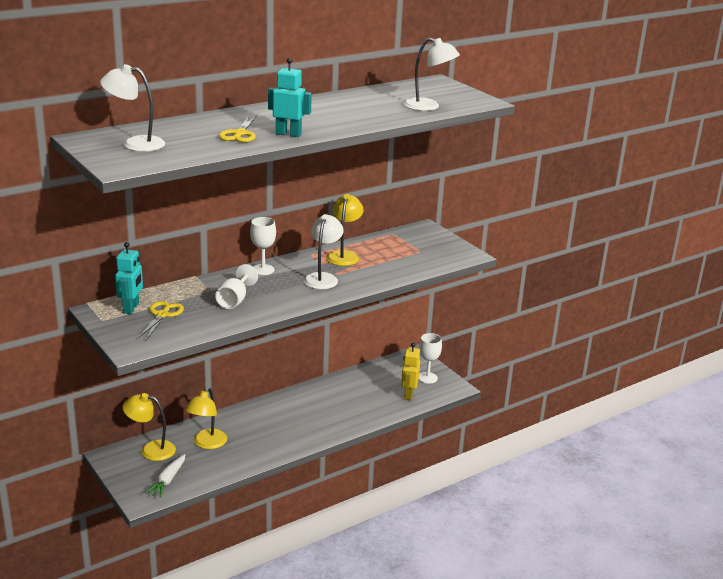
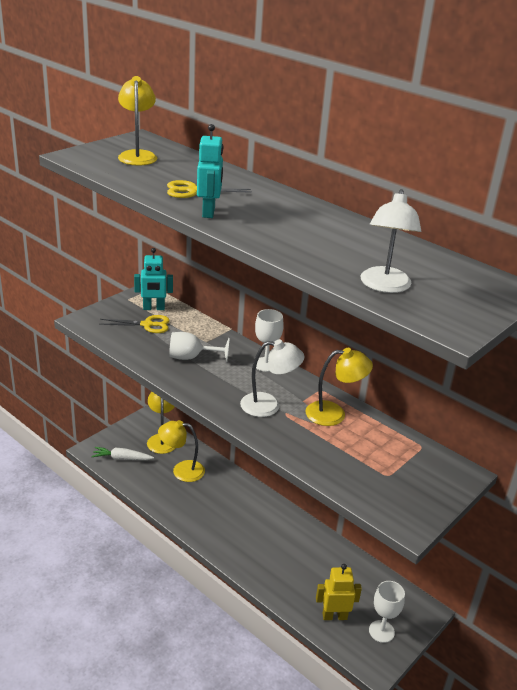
camera: 75 degrees right, 5 degrees up
white lamp [100,64,165,152] -> yellow lamp [118,76,157,166]

